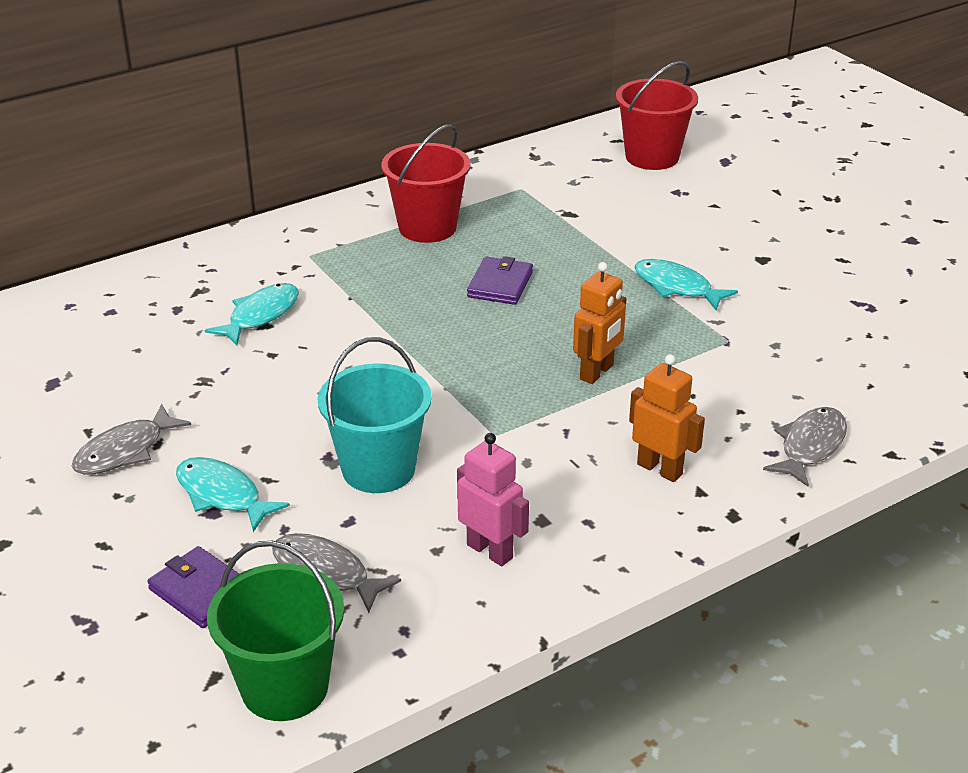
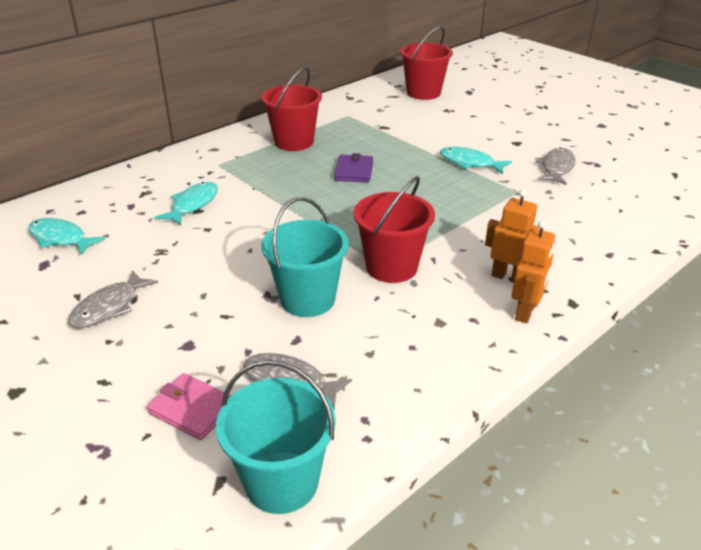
camera: 10 degrees left, 0 degrees up
purple wallet [147,546,239,628] -> pink wallet [147,373,231,440]
turquoise fish [176,457,290,532] -> turquoise fish moved to [28,218,105,255]
green bucket [207,540,344,721] -> turquoise bucket [216,360,336,514]
pink robot [457,433,529,566] -> none
orange robot [573,262,626,384] -> orange robot moved to [512,220,555,323]
grey fish [763,407,847,487] -> grey fish moved to [535,148,576,185]
none -> red bucket [354,176,435,283]

